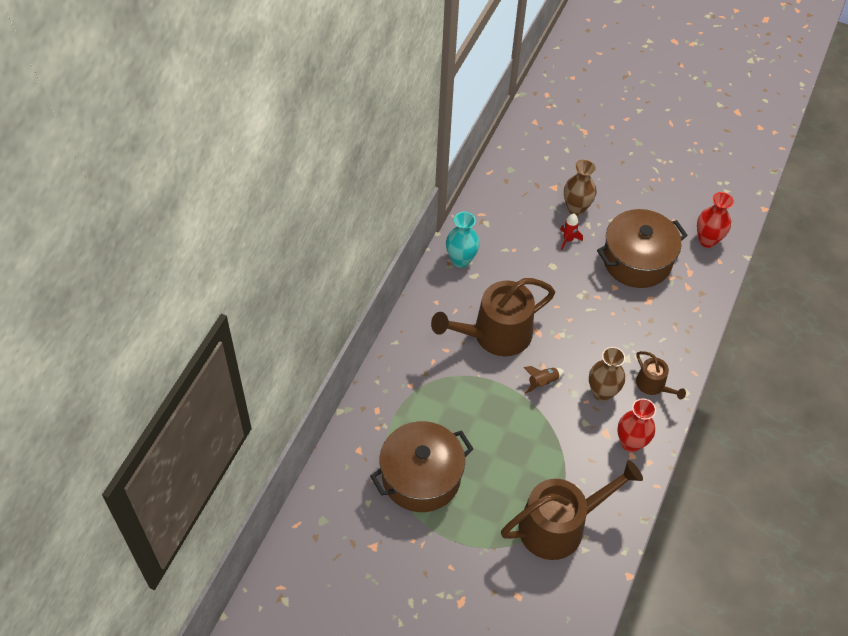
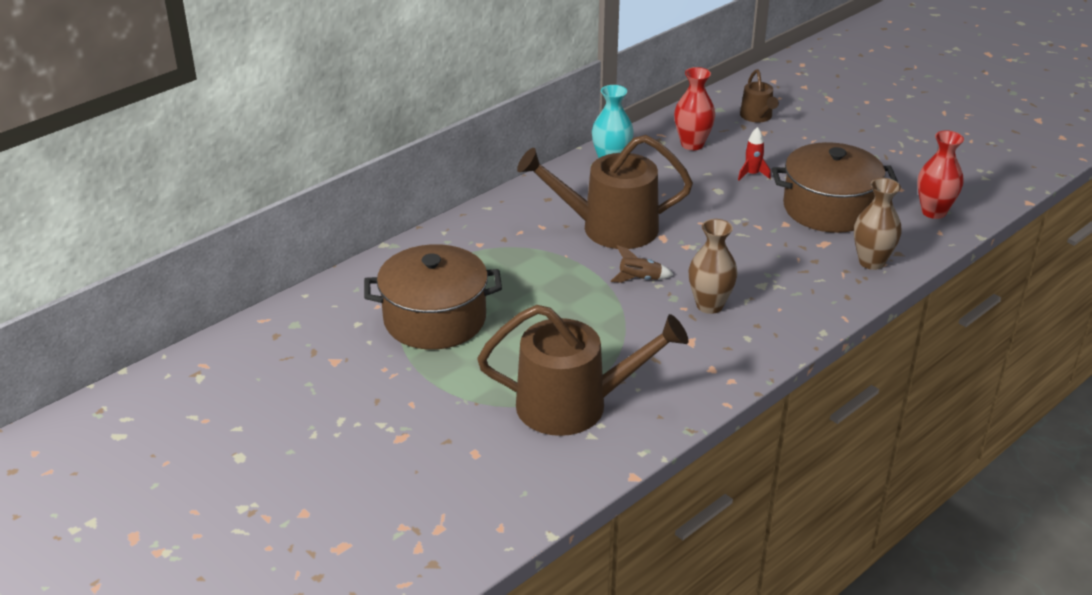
camera: 25 degrees right, 20 degrees down
brown vase [564,159,597,216] -> brown vase moved to [854,178,902,270]
red vase [617,398,656,452] -> red vase moved to [674,67,715,150]
brown watering can [636,351,686,399] -> brown watering can moved to [740,69,779,123]

